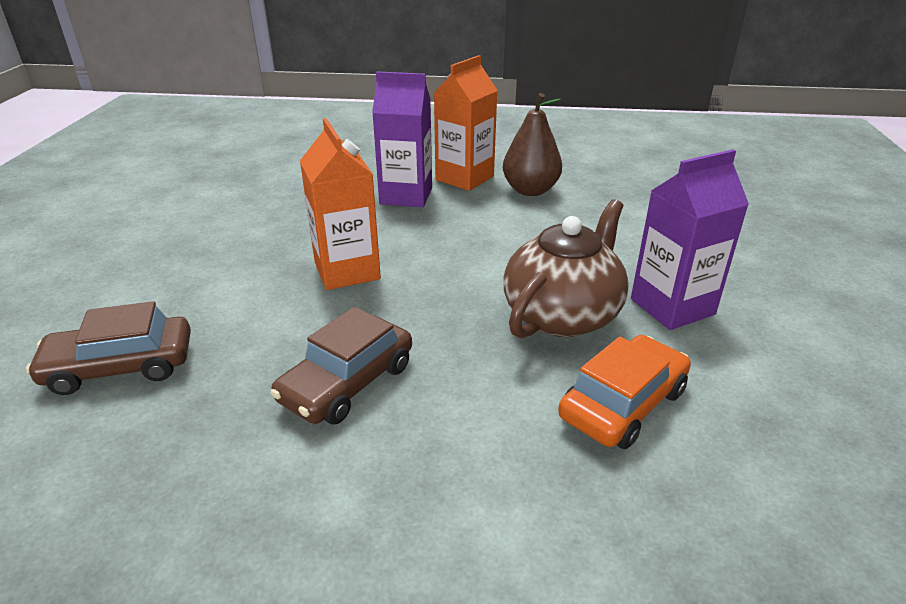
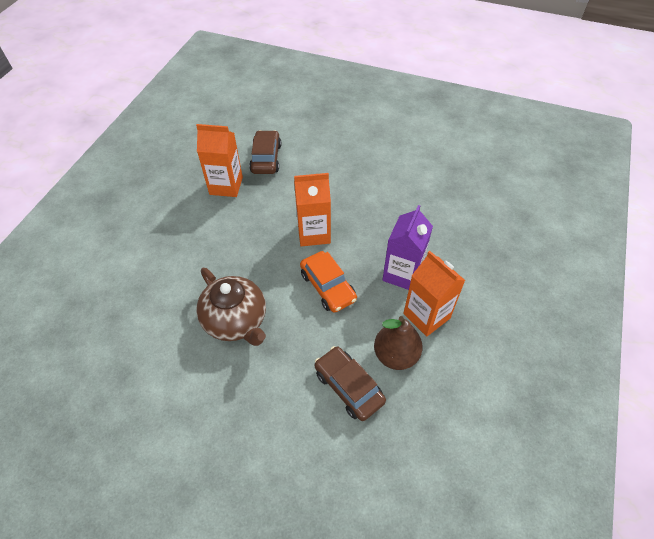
camera: 105 degrees right, 20 degrees up
brown car [271,307,412,425] -> brown car moved to [315,346,386,421]
orange car [558,335,691,449] -> orange car moved to [300,251,357,313]
purple carton [631,149,749,330] -> none
none -> orange carton [196,124,243,197]

